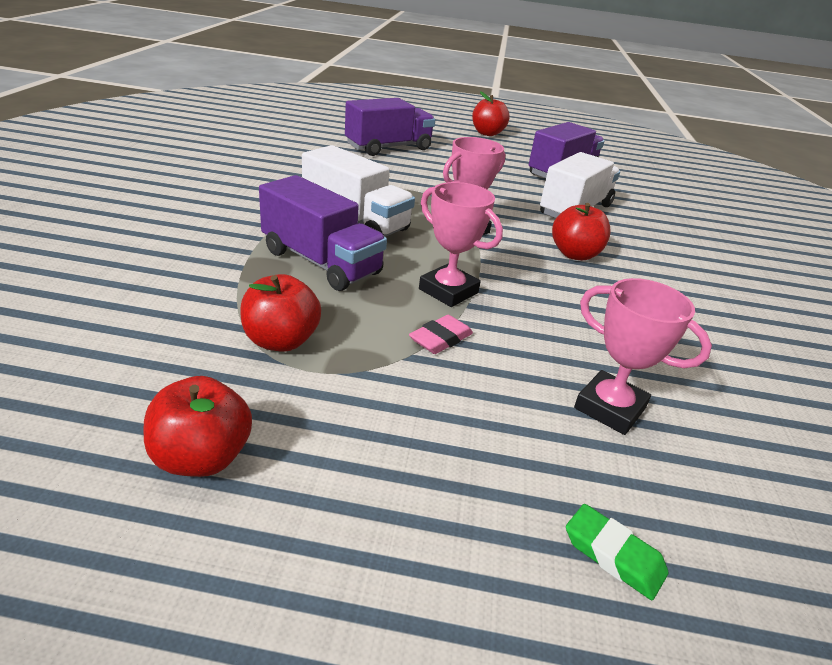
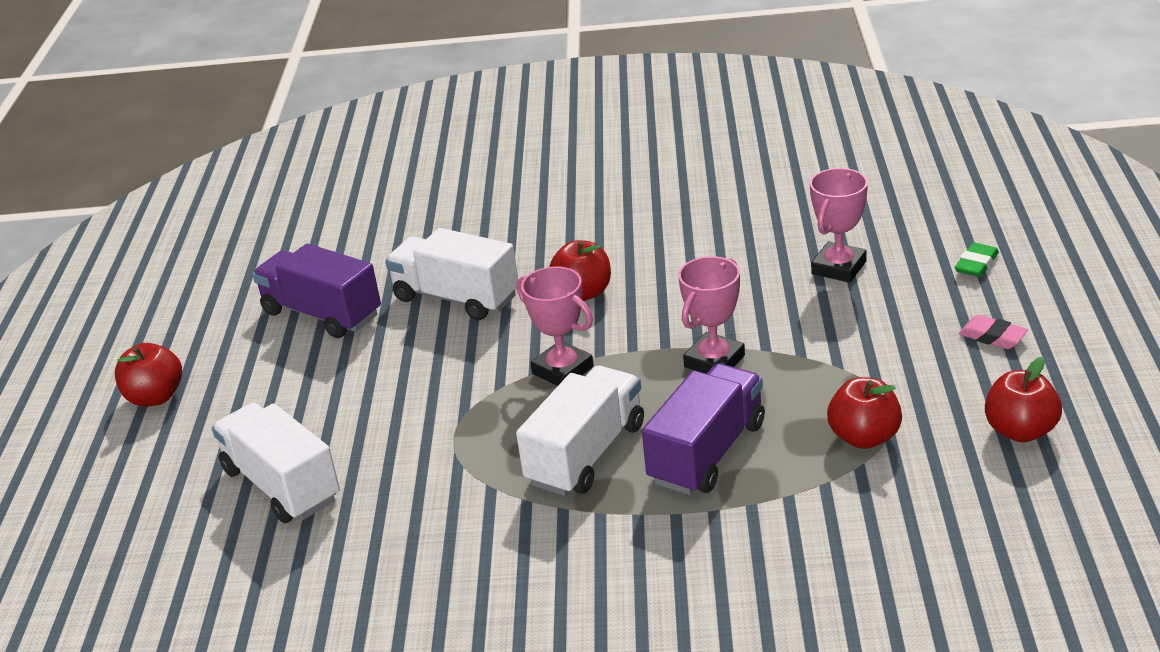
camera: 90 degrees left, 0 degrees up
purple truck [345,98,435,156] -> white truck [212,403,340,523]
pink eraser [409,315,473,354] -> pink eraser moved to [959,315,1028,349]

